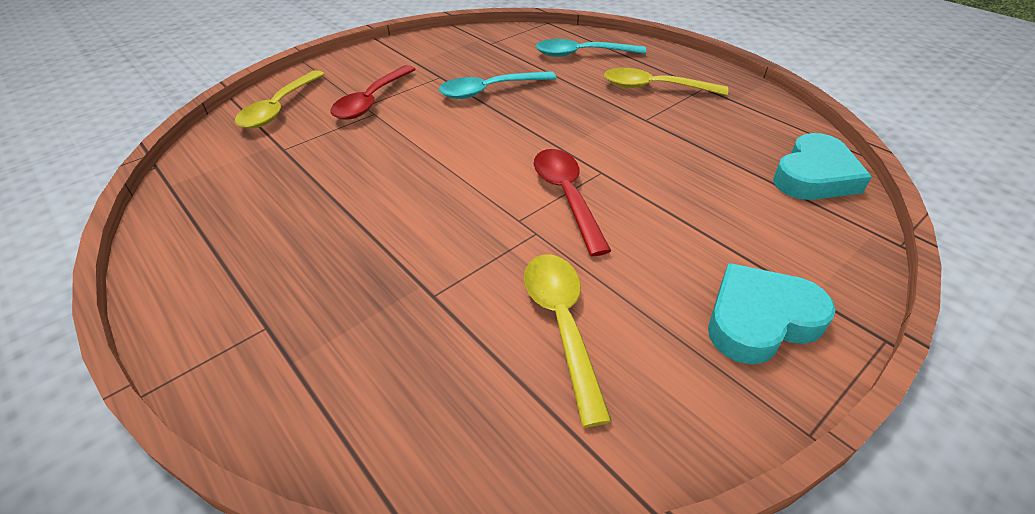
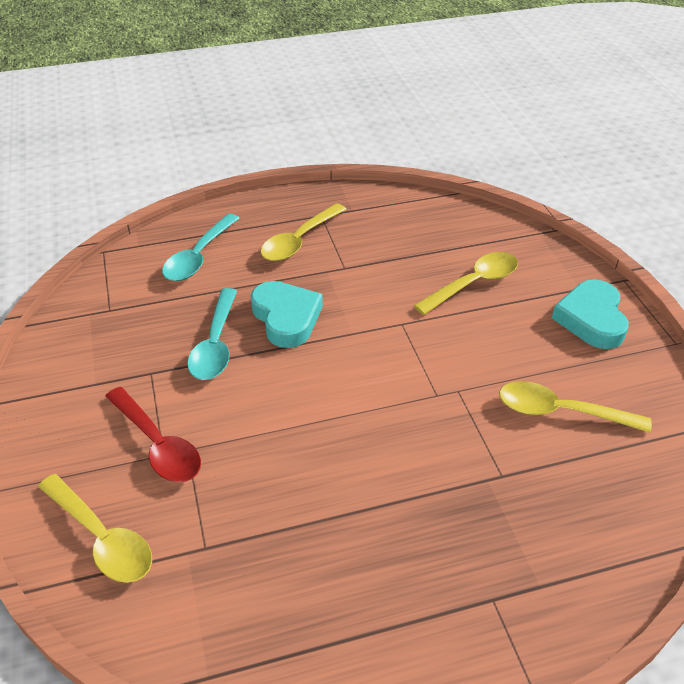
camera: 65 degrees left, 0 degrees up
red spoon [534,149,611,256] -> none
turquoise heart [773,133,872,200] -> turquoise heart moved to [251,281,323,348]
none -> yellow spoon [414,252,518,315]

